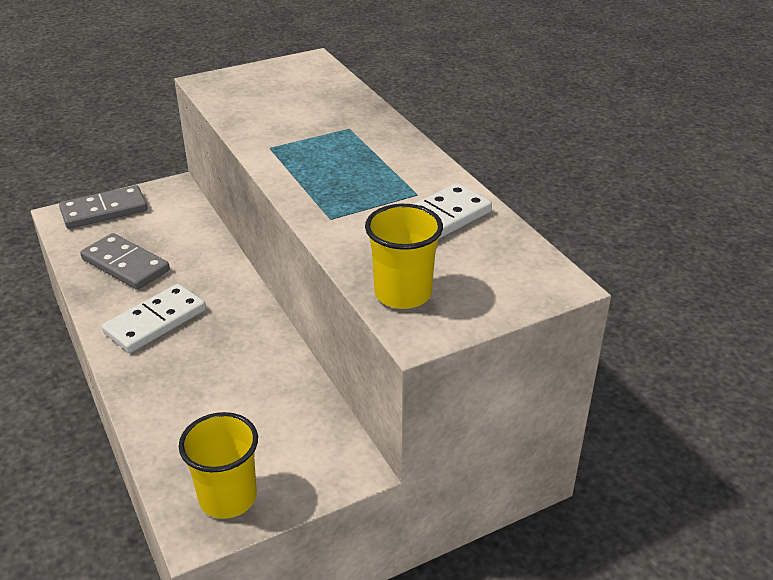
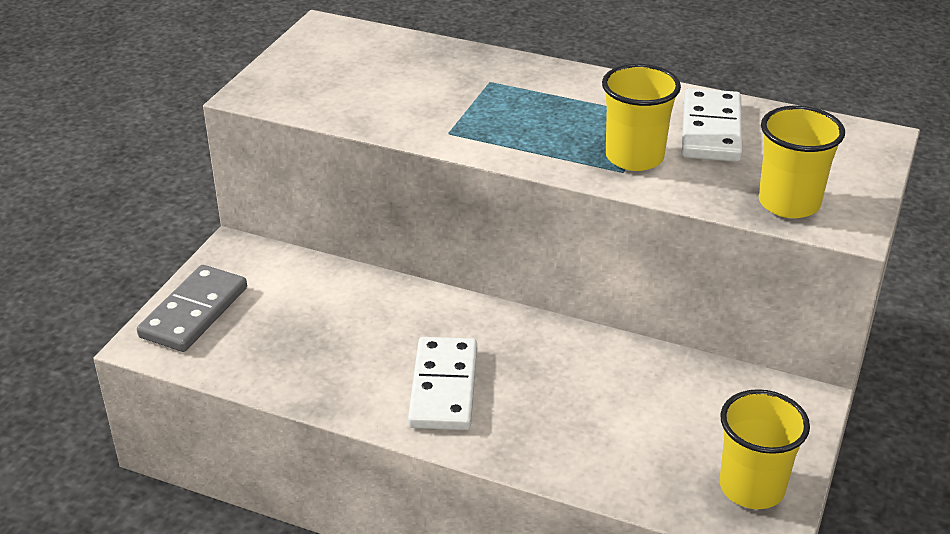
camera: 40 degrees left, 0 degrees up
grey domino [80,233,170,290] -> none
none -> yellow cup [602,64,681,171]

